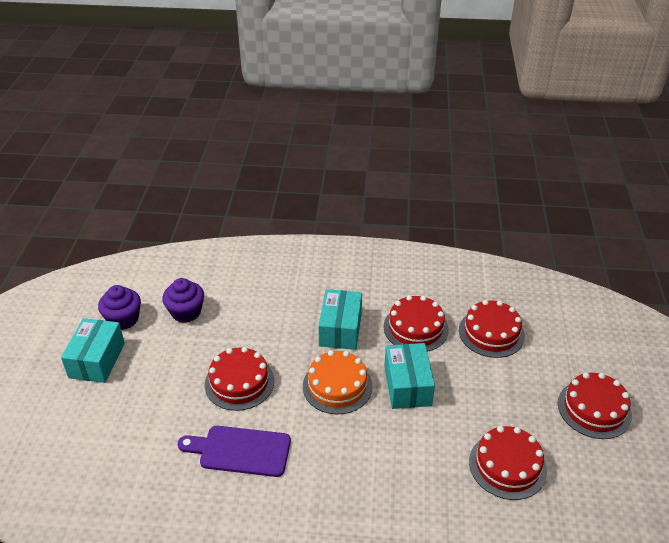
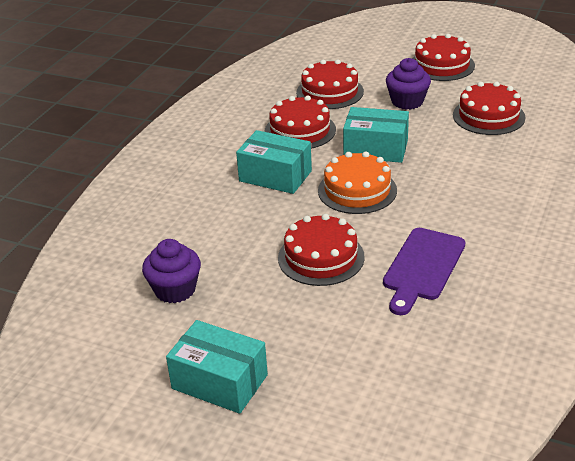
camera: 70 degrees left, 5 degrees down
purple cupcake [98,285,141,330] -> purple cupcake moved to [386,58,431,110]

